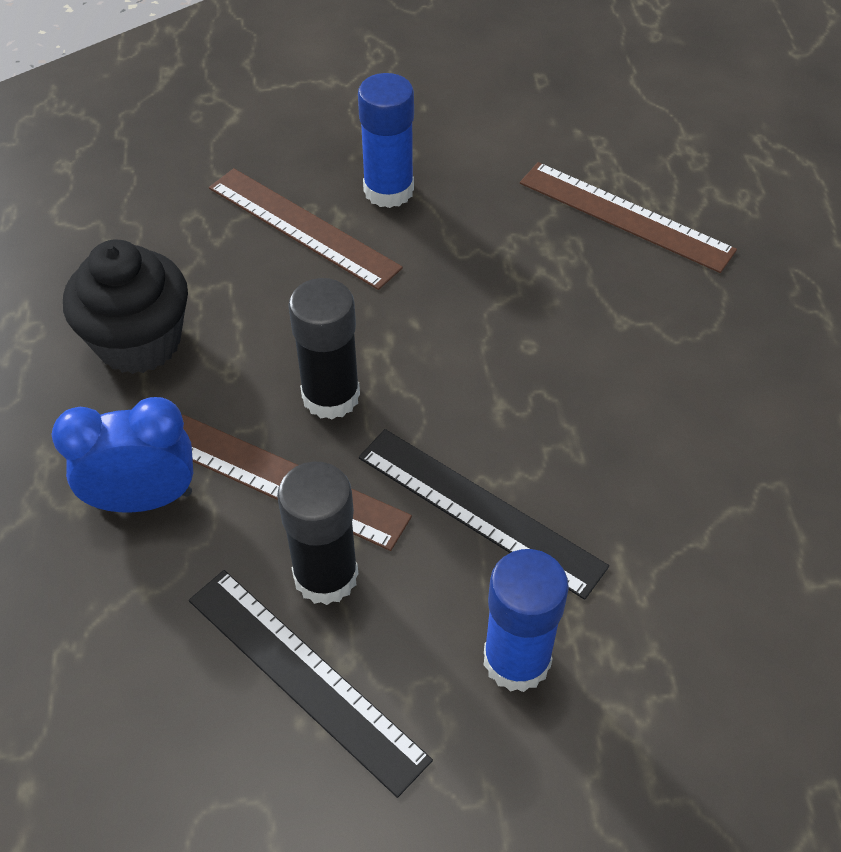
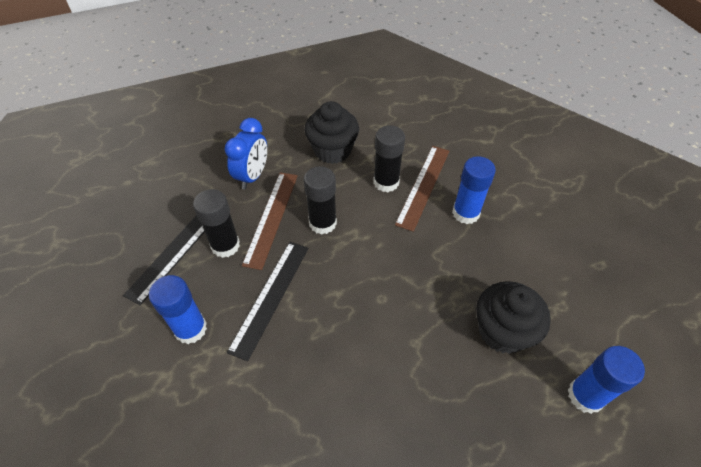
camera: 75 degrees right, 0 degrees up
blue clock [52,397,193,513] -> blue clock turned 45 degrees clockwise [225,118,267,190]
brown ruler [520,162,737,273] -> black cupcake [476,281,551,354]
none -> black glue stick [373,125,405,192]
none -> blue glue stick [568,346,645,414]

